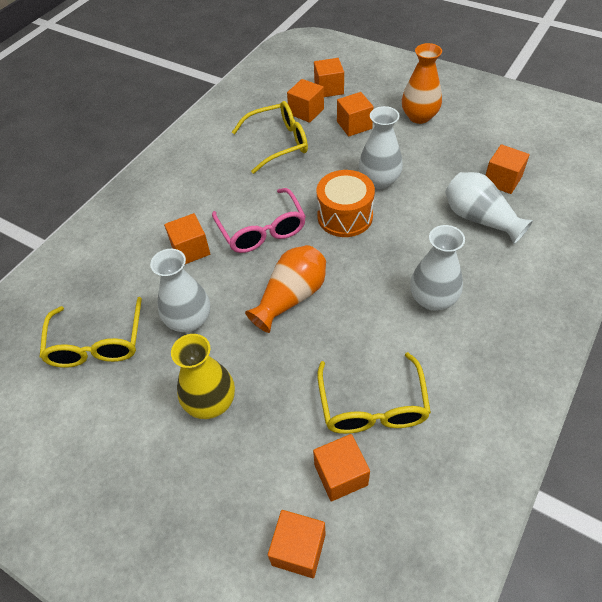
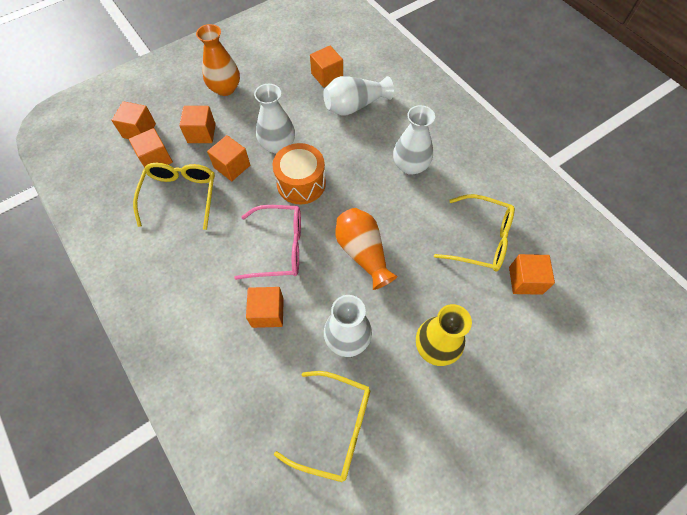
camera: 70 degrees left, 10 degrees up
orange cube [268,510,326,578] -> orange cube moved to [207,135,250,181]

